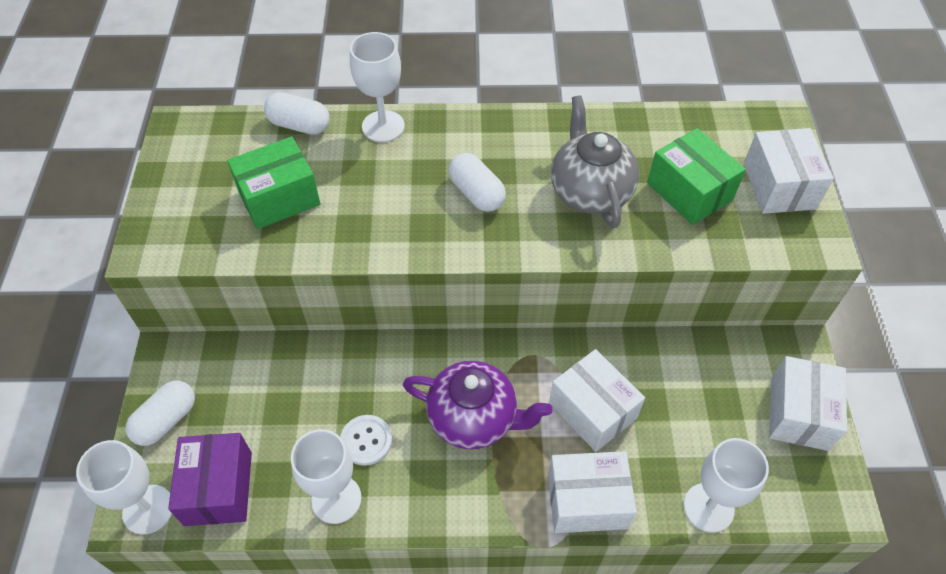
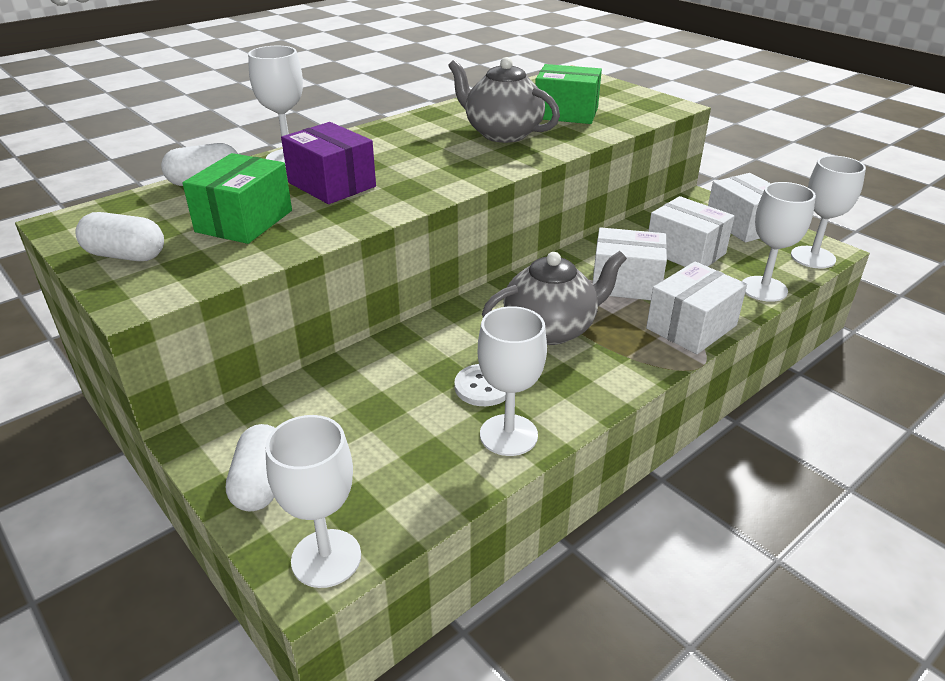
camera: 40 degrees left, 20 degrees down
purple box [168,433,252,526] -> purple box moved to [281,122,376,204]
purple teapot [403,361,552,449] -> grey teapot [482,251,627,345]
white capsule [448,153,506,212] -> white capsule moved to [75,212,164,261]
white box [743,128,834,214] -> white box moved to [648,196,734,267]
none -> white goblet [791,156,866,269]

